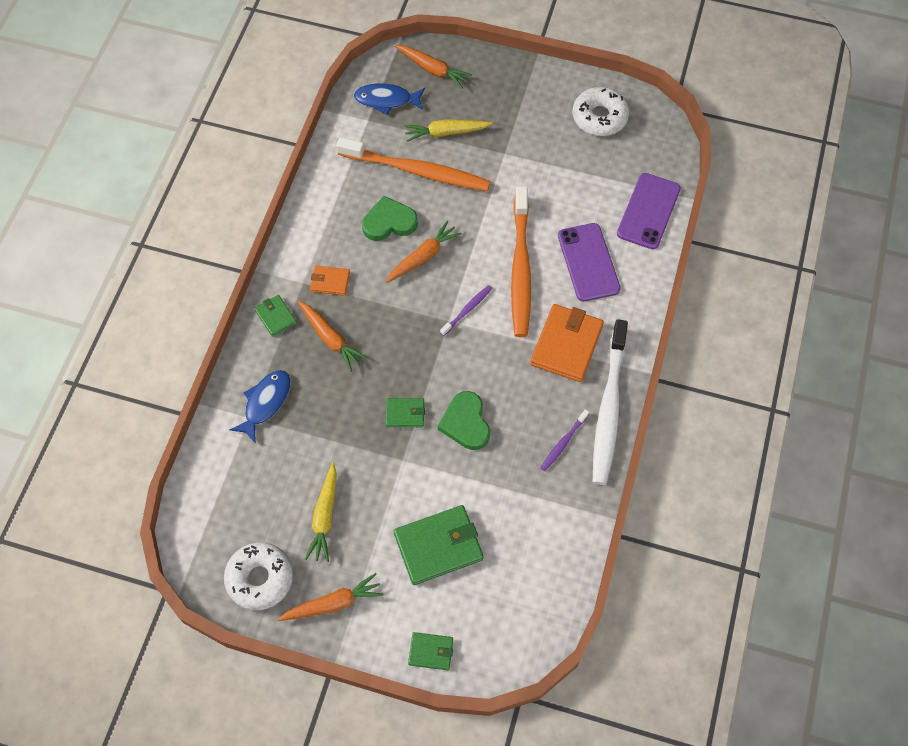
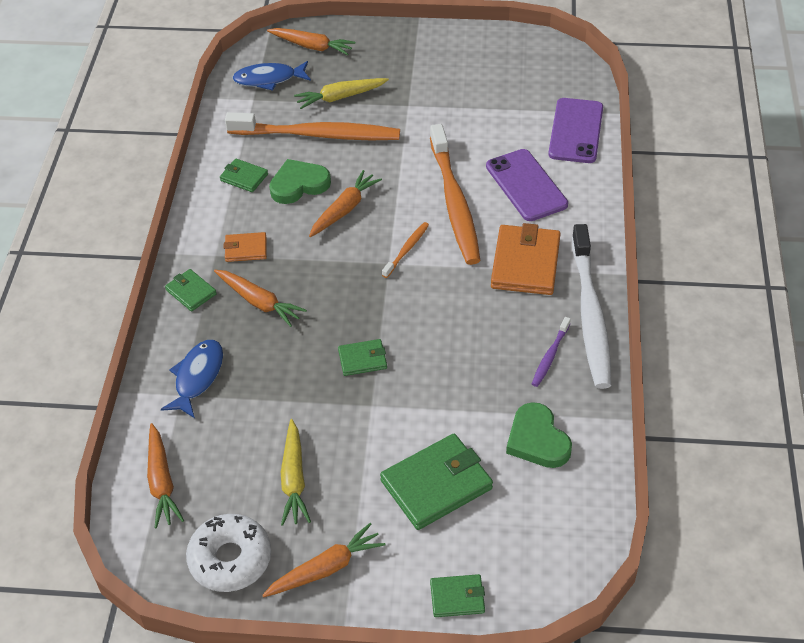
camera: 10 degrees left, 15 degrees down
green heart [438,391,490,450] -> green heart moved to [506,402,572,468]
purple toothbrush [440,285,493,336] -> orange toothbrush [382,222,429,278]
white donut [573,87,629,136] -> none
none -> orange carrot [147,423,184,528]
none -> green wallet [220,158,268,192]

